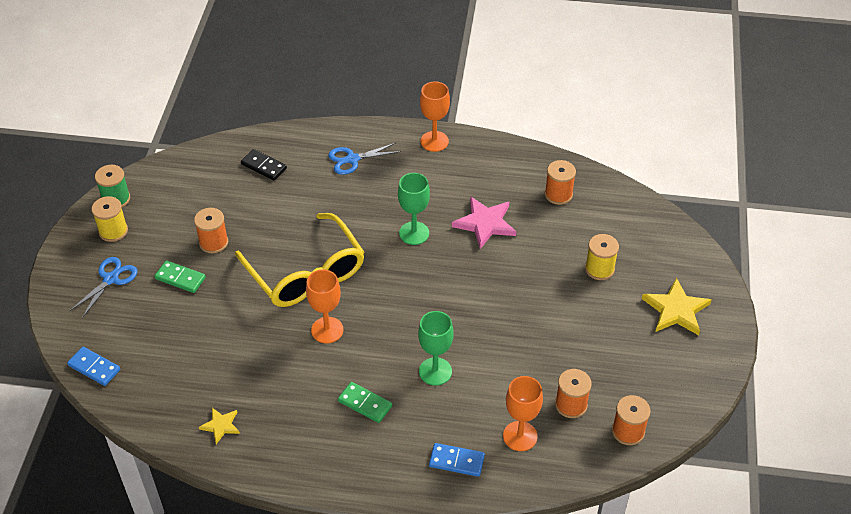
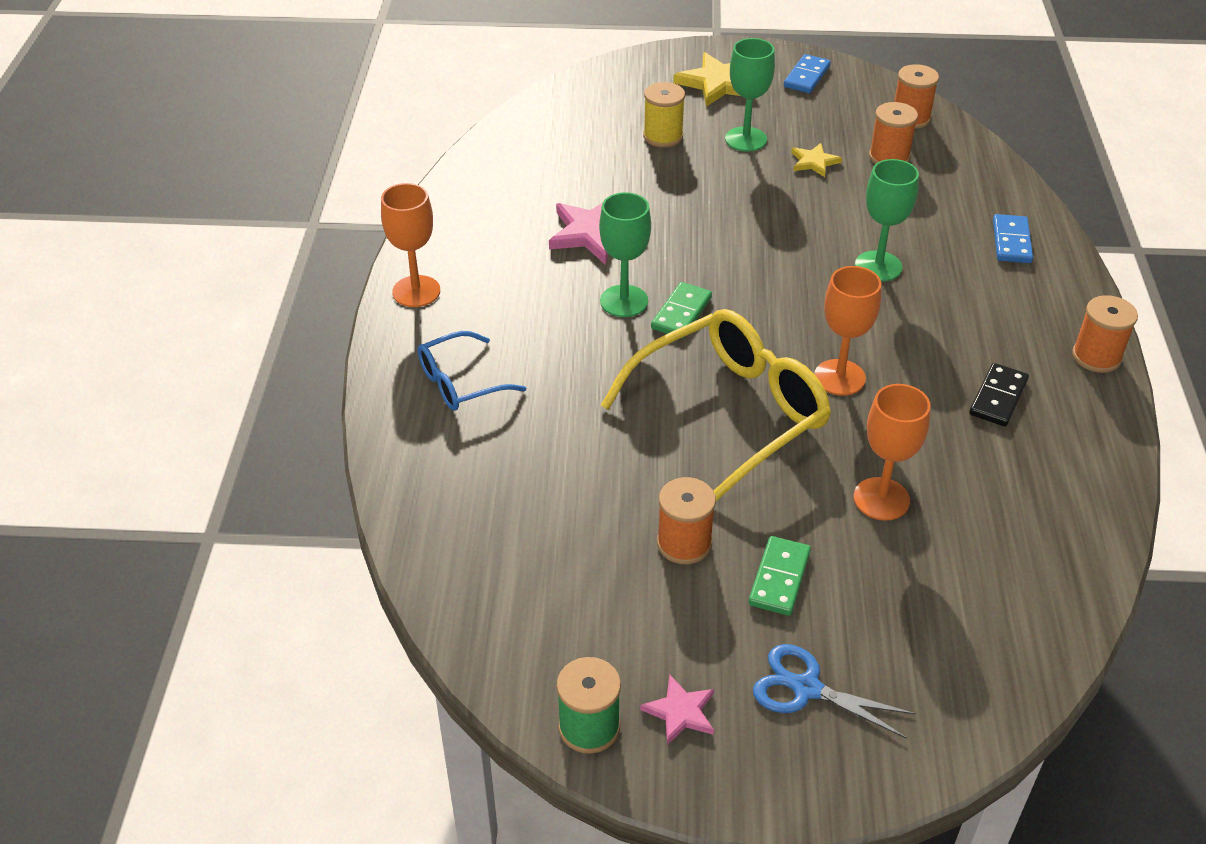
camera: 95 degrees left, 5 degrees down
blue domino [67,347,120,386] -> blue domino moved to [784,54,831,93]
yellow spool [91,196,128,242] -> pink star [640,675,714,745]
yellow star [199,408,240,444] -> yellow star moved to [791,143,842,177]
black domino [241,149,287,180] -> black domino moved to [969,363,1029,426]
blue scissors [328,142,401,175] -> blue glasses [418,331,526,411]
green domino [338,382,392,423] -> green domino moved to [651,282,712,339]
orange goblet [503,376,543,451] -> orange goblet moved to [854,384,931,520]
orange spool [545,160,576,205] -> orange spool moved to [1072,295,1138,373]
none -> green goblet [725,38,775,152]

